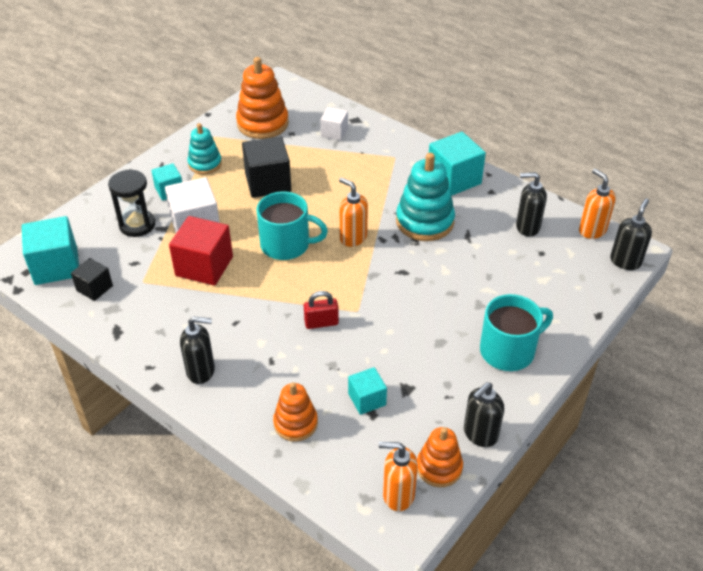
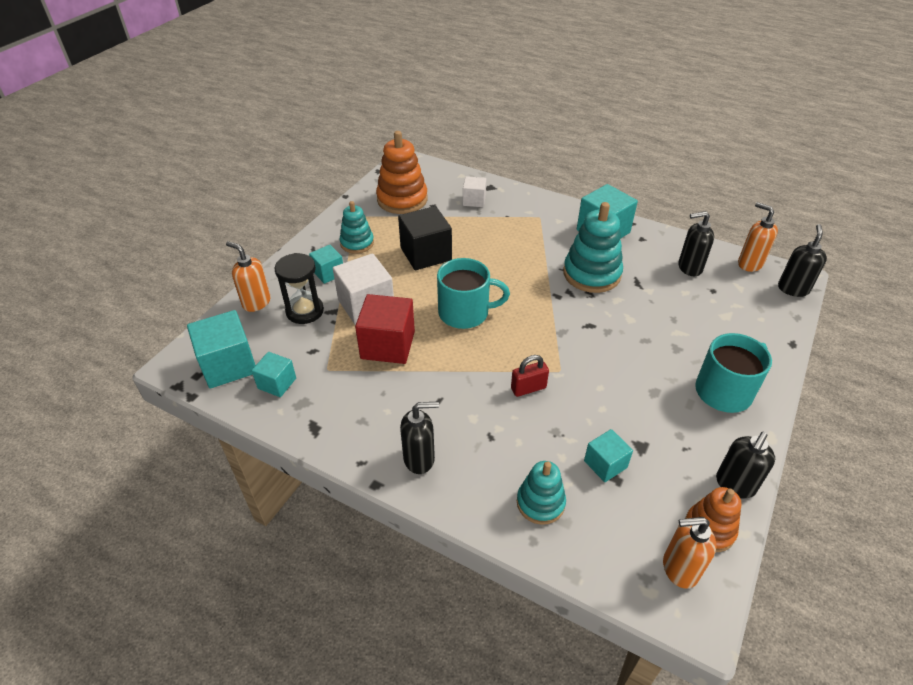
camera: 10 degrees left, 0 degrees up
black cube [71,258,113,301] -> turquoise cube [252,352,296,397]
orange stacking toy [273,382,318,442] -> turquoise stacking toy [517,461,566,525]
orange soap dispenser [339,177,368,247] -> orange soap dispenser moved to [226,241,271,312]

